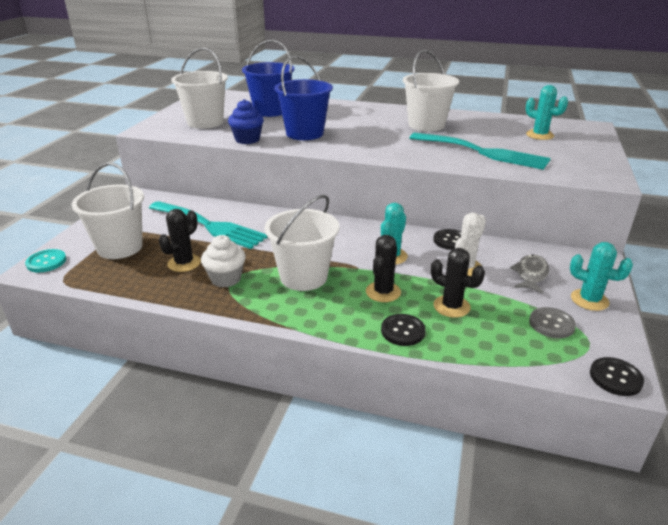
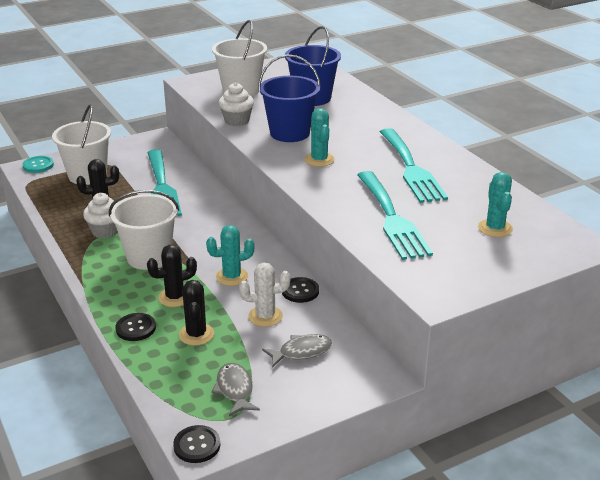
camera: 45 degrees right, 0 degrees up
blue cupcake [228,99,264,144] -> white cupcake [219,83,254,126]
white bucket [403,50,459,131] -> turquoise fork [380,128,448,203]
grey button [529,307,576,338] -> grey fish [212,363,260,416]
turquoise cactus [570,242,633,311] -> turquoise cactus moved to [305,108,335,167]

